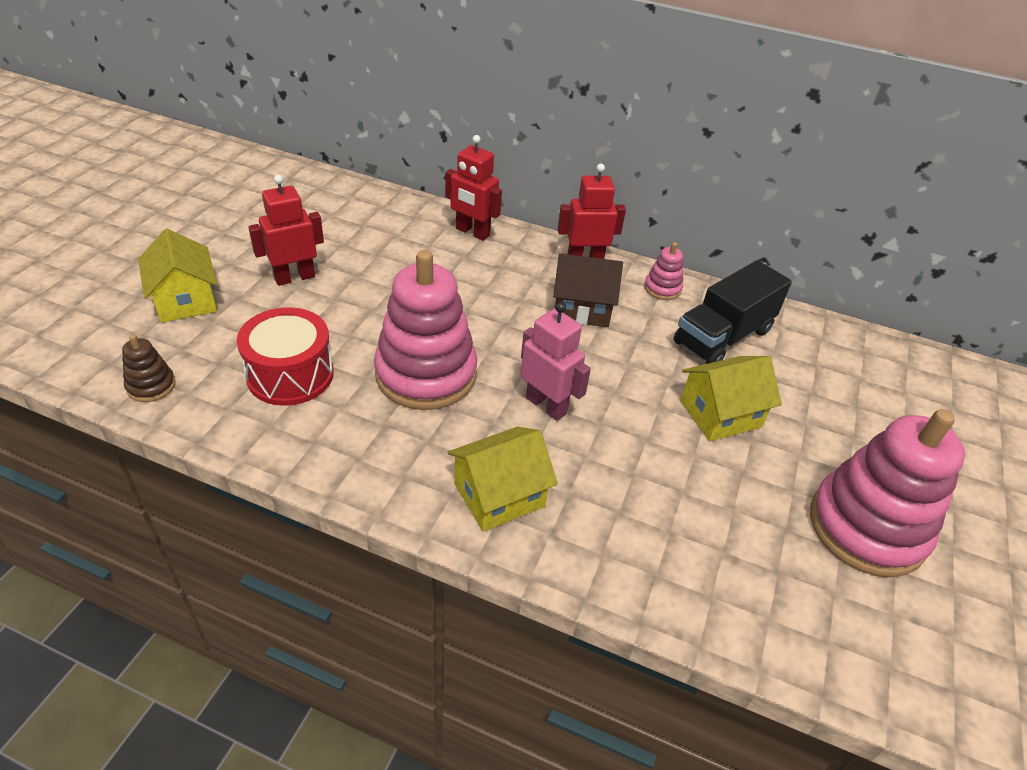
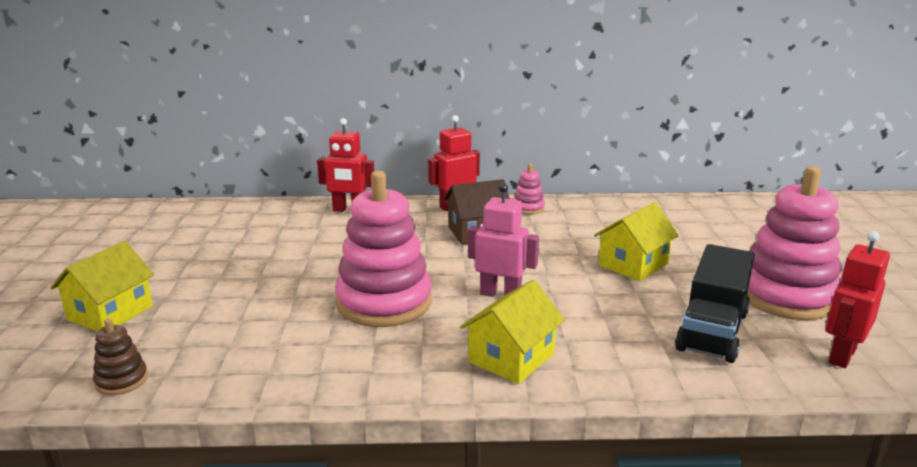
camera: 20 degrees left, 20 degrees down
yellow house [138,229,217,323] -> yellow house turned 75 degrees clockwise [50,241,154,331]
red drum [237,307,334,406] -> none
red robot [248,175,324,286] -> red robot moved to [826,231,890,368]
black truck [674,260,792,364] -> black truck moved to [675,244,755,363]

